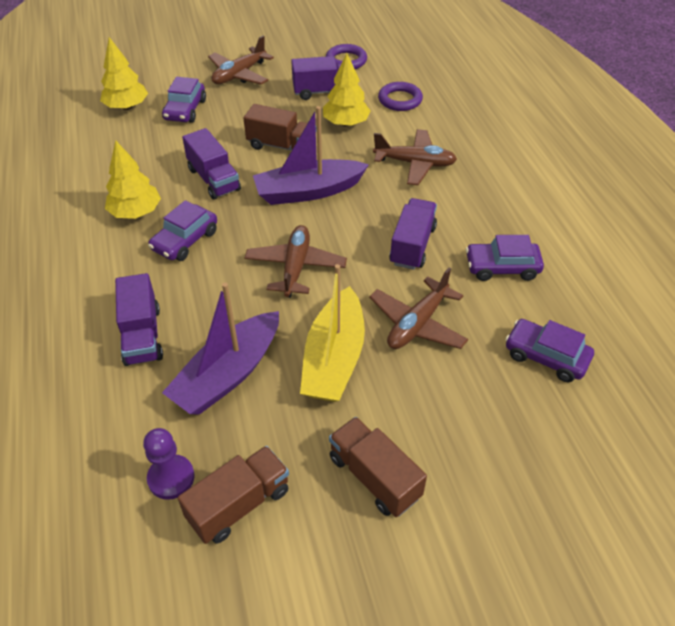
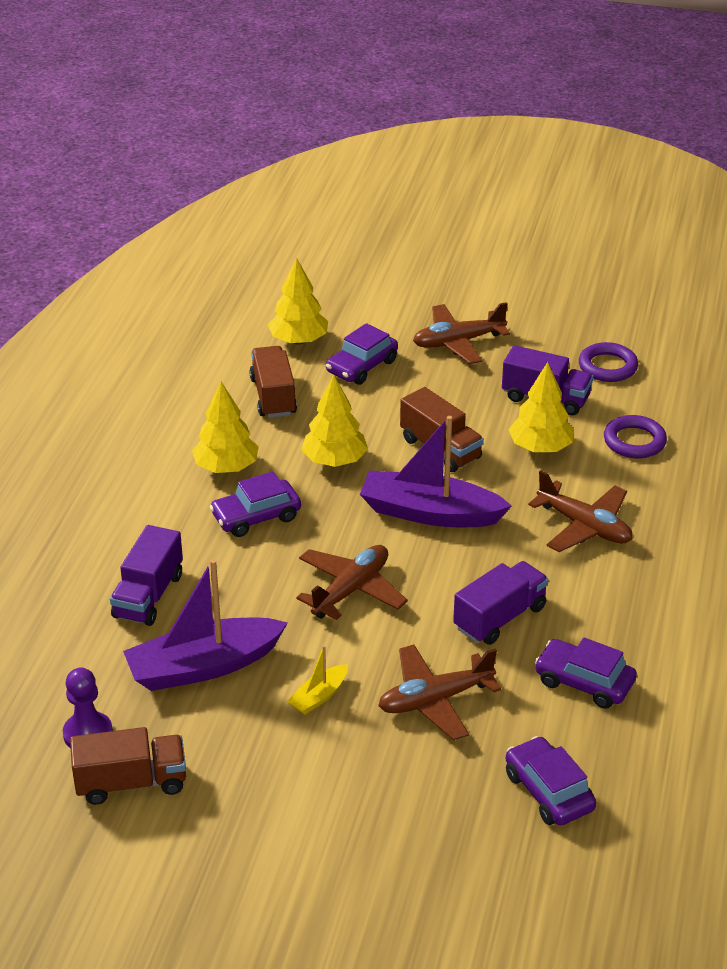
camera: 30 degrees right, 10 degrees down
purple truck [182,128,241,200] -> yellow tree [301,375,368,467]
yellow boat [300,264,365,402] -> yellow boat [287,645,348,715], size x0.46
brown truck [329,417,427,517] -> brown truck moved to [249,346,297,418]

